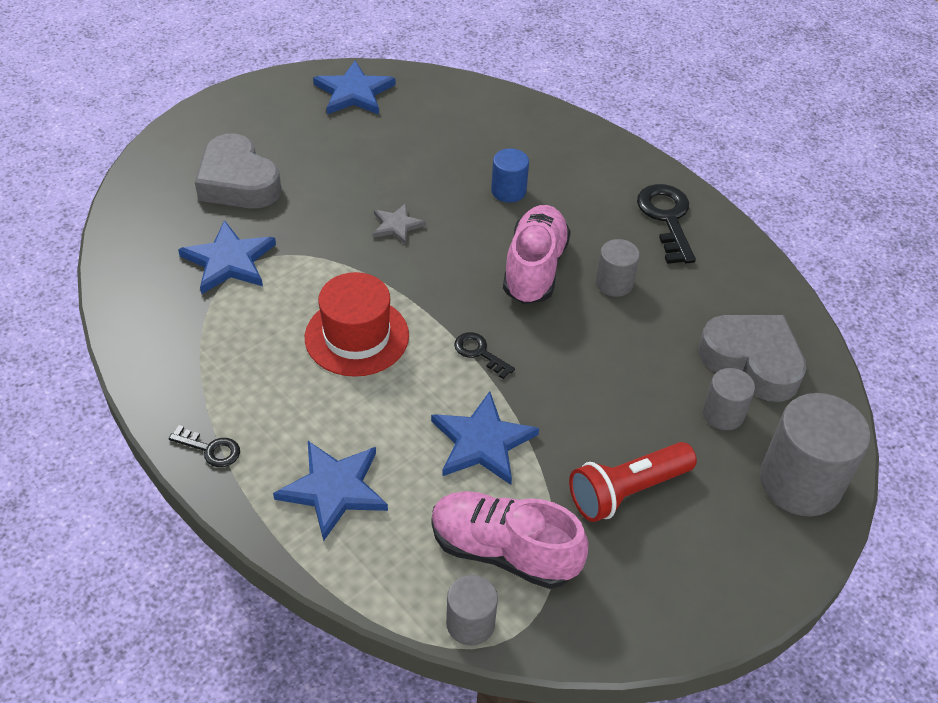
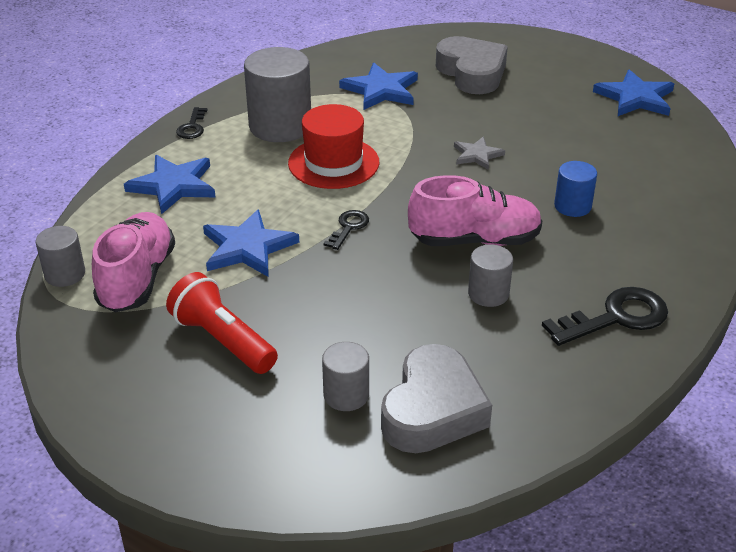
camera: 75 degrees right, 10 degrees down
grey heart [195,133,281,208] -> grey heart turned 120 degrees clockwise [436,36,508,94]
grey cylinder [760,393,871,517] -> grey cylinder moved to [244,47,311,142]

